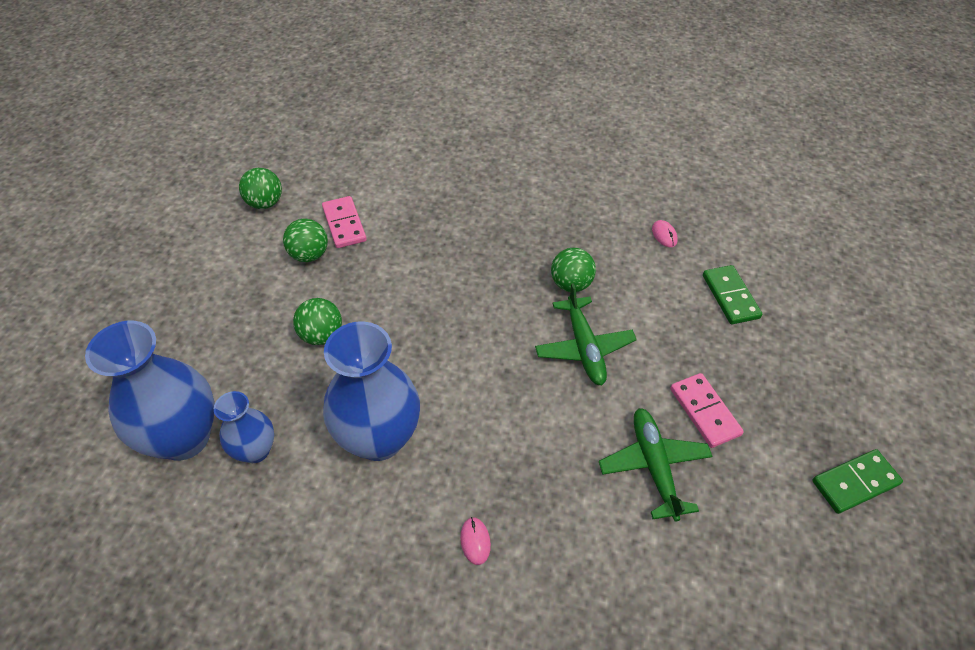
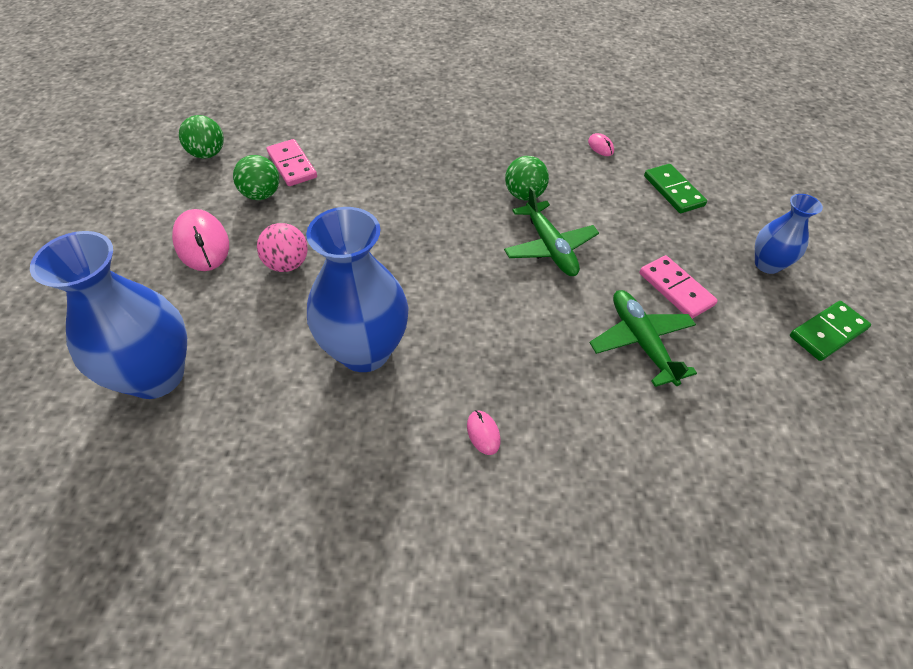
camera: 10 degrees left, 0 degrees up
blue vase [214,391,274,463] -> blue vase moved to [755,194,823,274]
green ball [293,298,342,345] -> pink ball [257,223,308,272]
none -> pink mouse [172,209,229,271]

